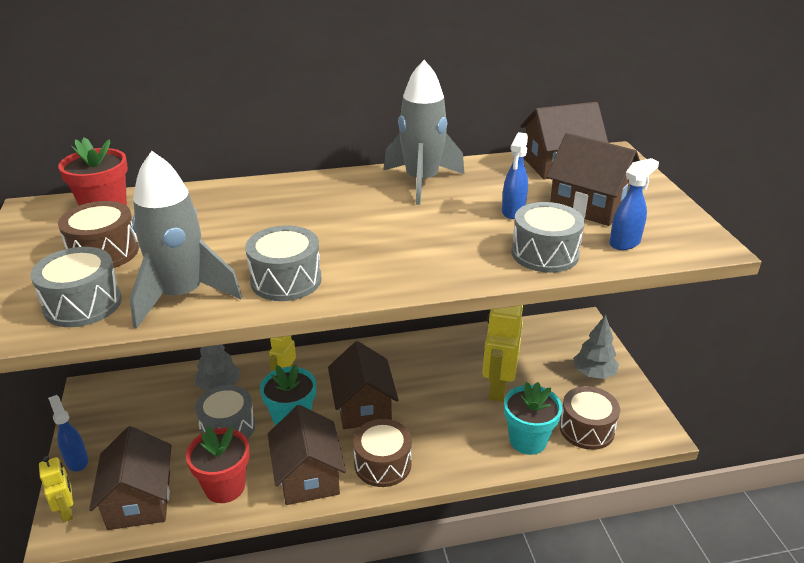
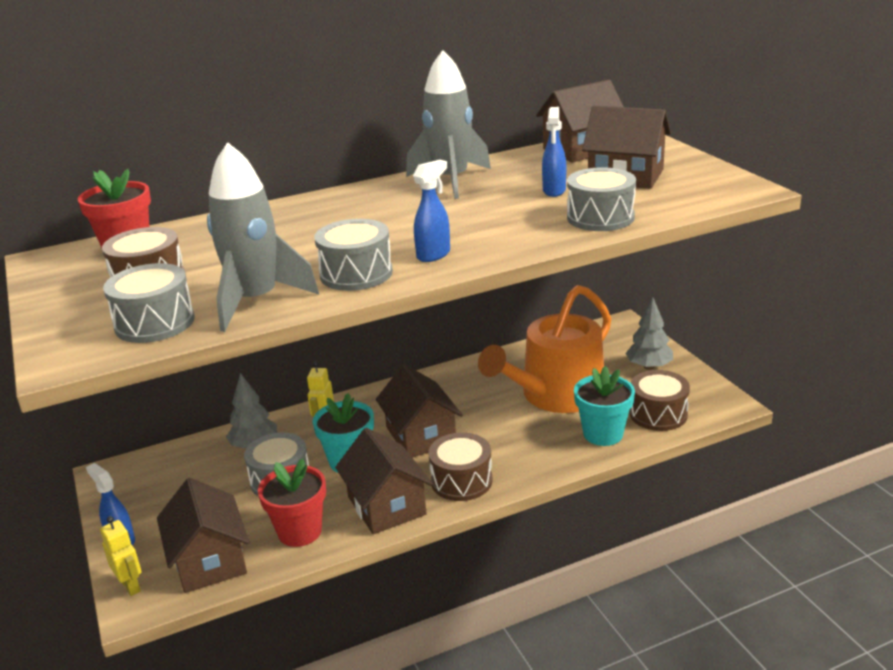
camera: 10 degrees left, 5 degrees down
yellow robot [482,305,523,402] -> orange watering can [478,285,611,413]
blue spray bottle [609,158,659,250] -> blue spray bottle moved to [413,160,450,262]

